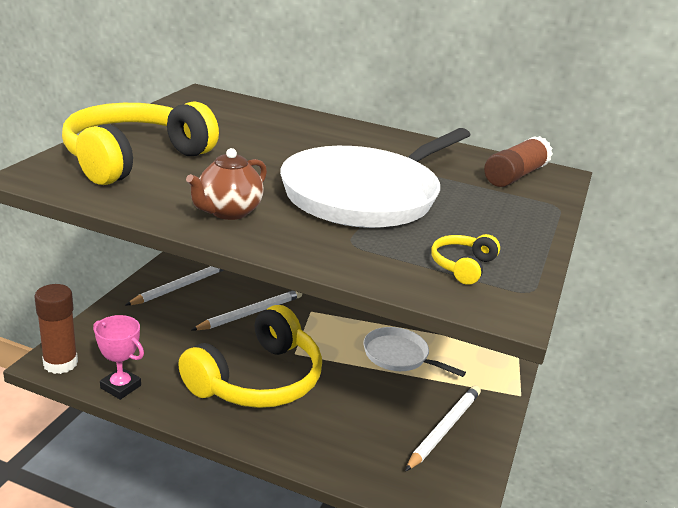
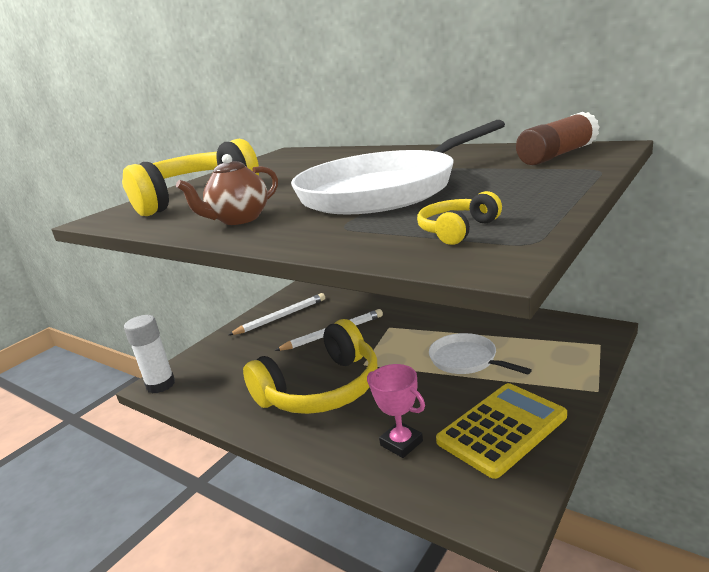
camera: 20 degrees right, 5 degrees down
brown glue stick [35,284,78,374] -> white glue stick [124,315,175,394]
pink trophy [93,315,144,400] -> pink trophy moved to [367,364,425,458]
white pencil [405,385,481,471] -> yellow calculator [436,383,567,479]

